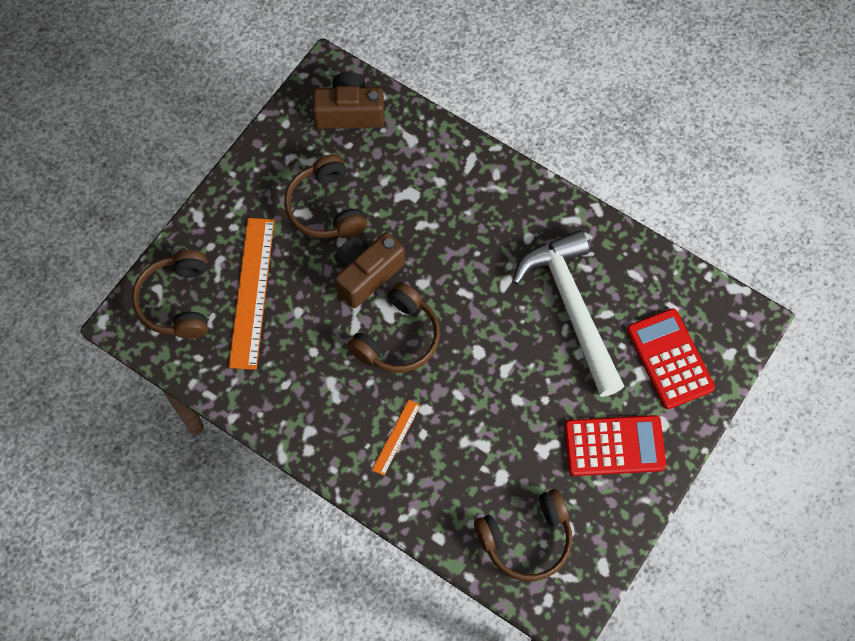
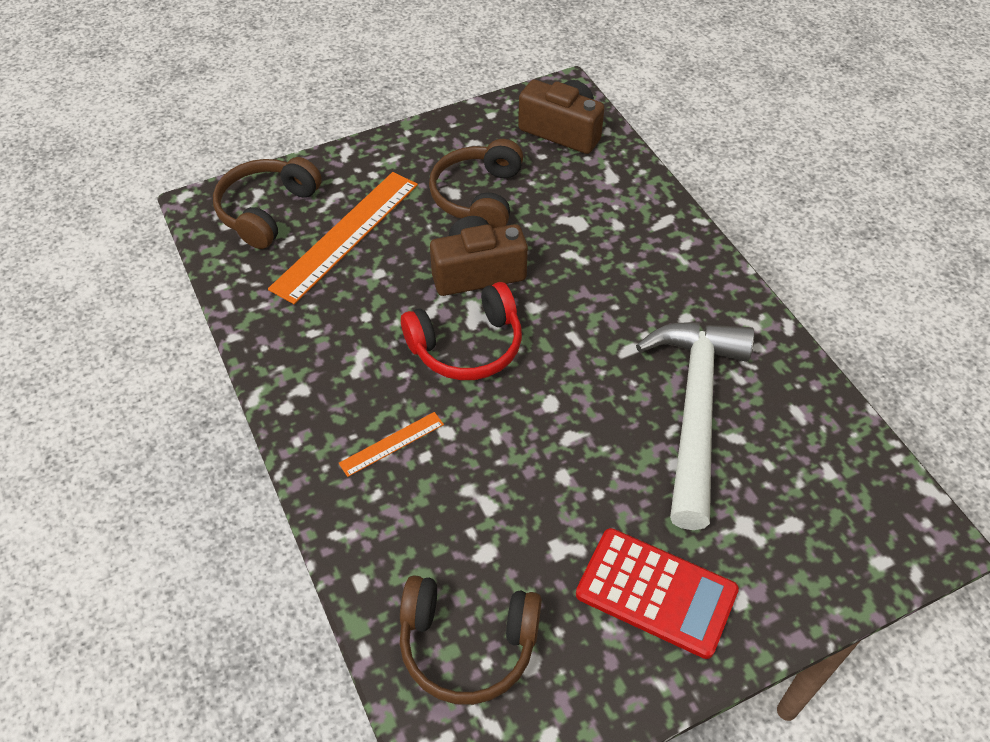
camera: 30 degrees right, 15 degrees down
brown headphones [347,282,440,373] -> red headphones [401,282,522,380]
red calculator [627,308,715,409] -> none

